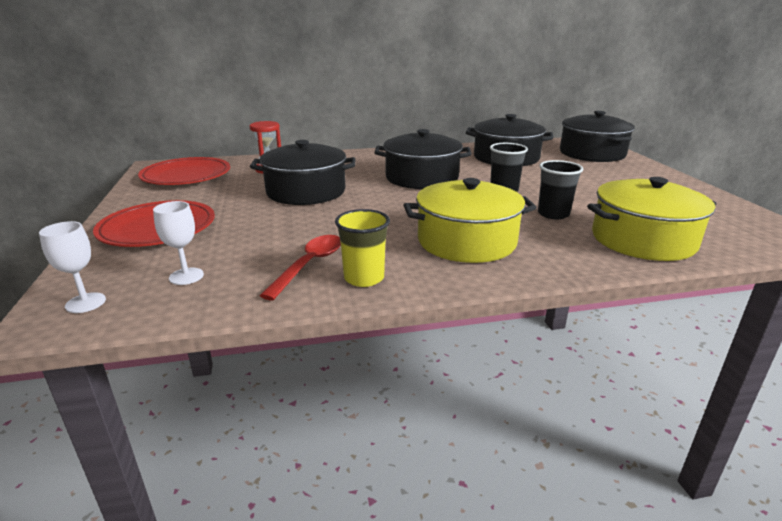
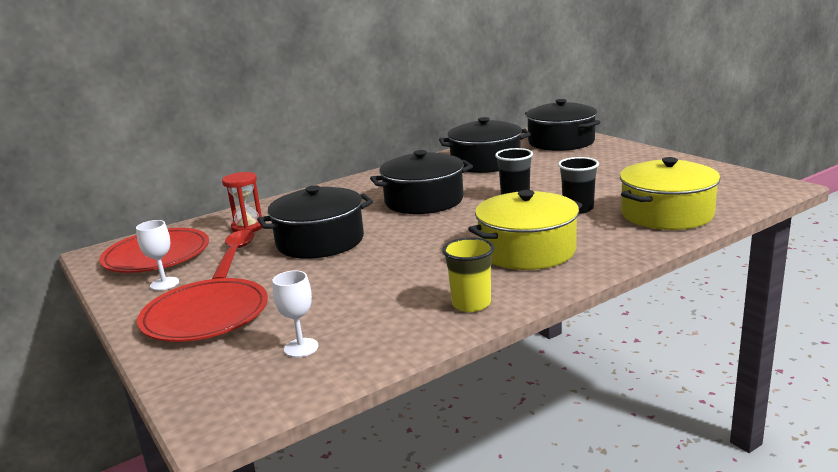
camera: 20 degrees left, 5 degrees down
white goblet [39,221,106,313] -> white goblet moved to [136,220,179,291]
red spoon [260,235,341,300] -> red spoon moved to [212,230,255,279]

